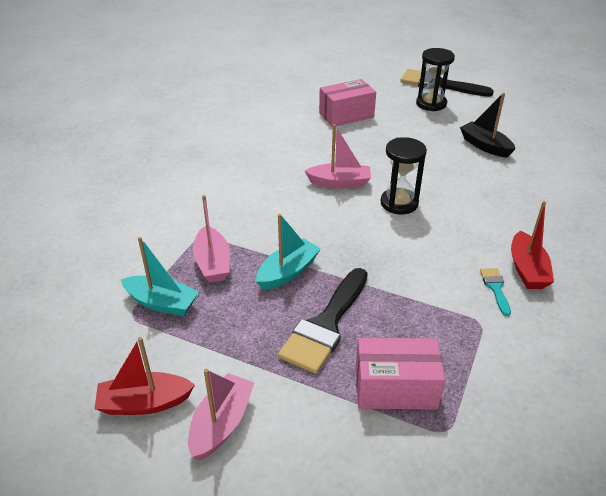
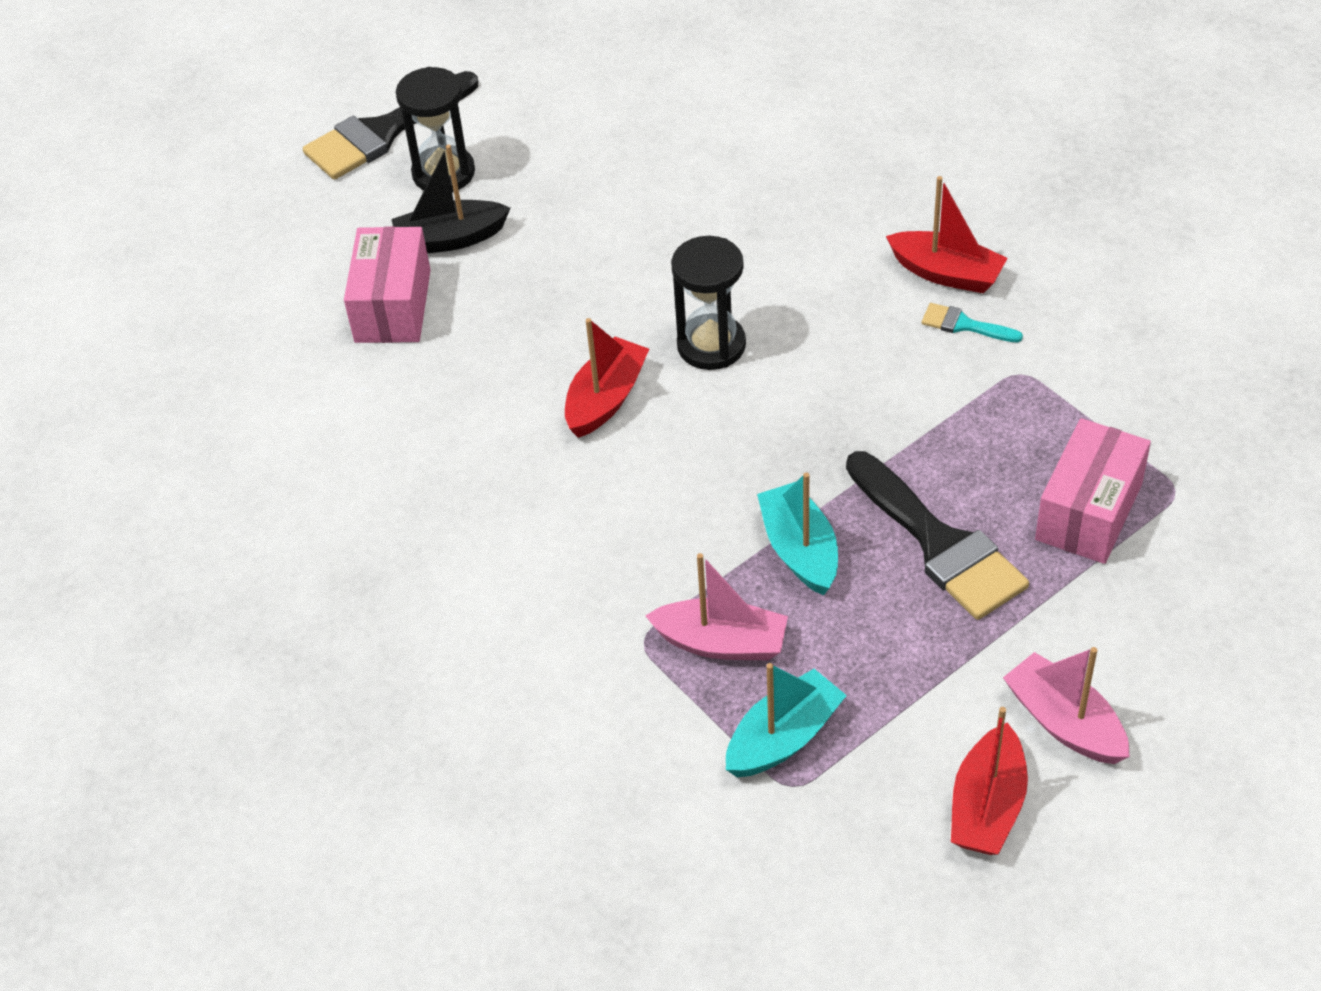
camera: 60 degrees left, 10 degrees up
pink boat [305,124,371,189] -> red boat [565,318,649,438]
black boat [460,93,516,158] -> black boat moved to [391,145,510,253]

